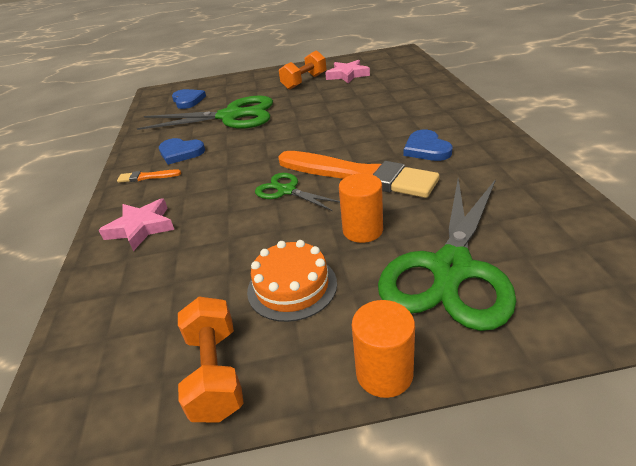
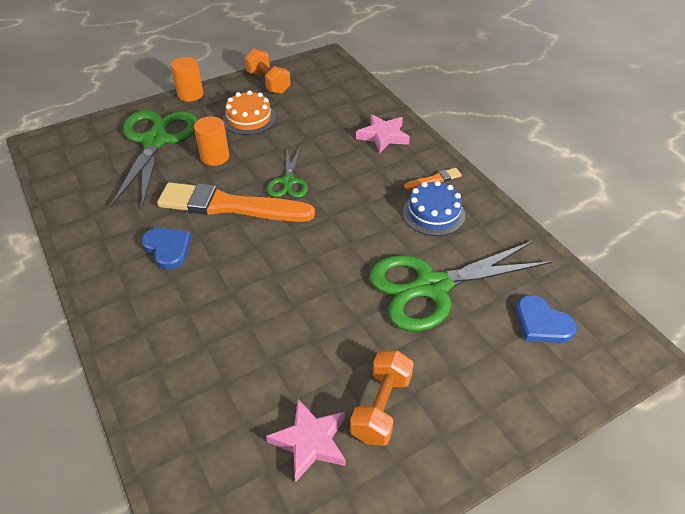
camera: 155 degrees right, 10 degrees up
blue heart [159,138,205,165] -> blue cake [403,181,465,236]
green scissors [255,173,340,211] -> green scissors turned 75 degrees clockwise [267,148,308,198]

